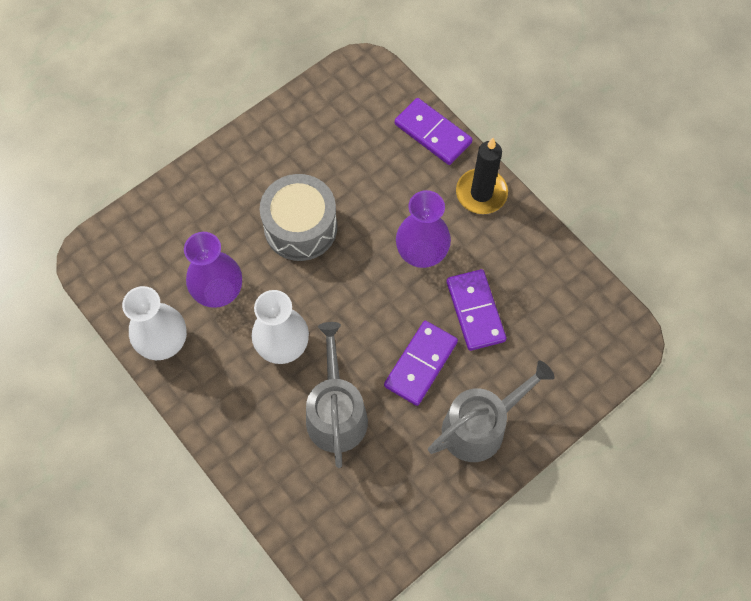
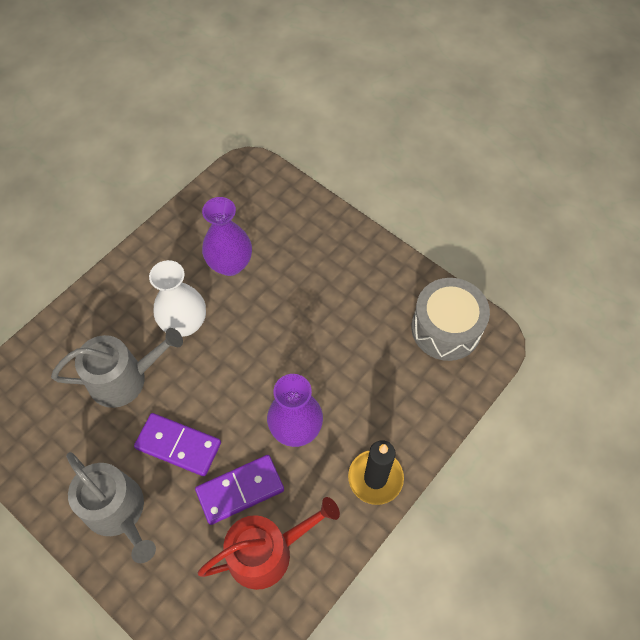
camera: 80 degrees right, 5 degrees down
white vase [122,286,187,360] -> none
grey drum [260,174,337,261] -> grey drum moved to [411,278,490,361]
purple domino [395,98,472,165] -> none
none -> red watering can [198,497,340,590]

